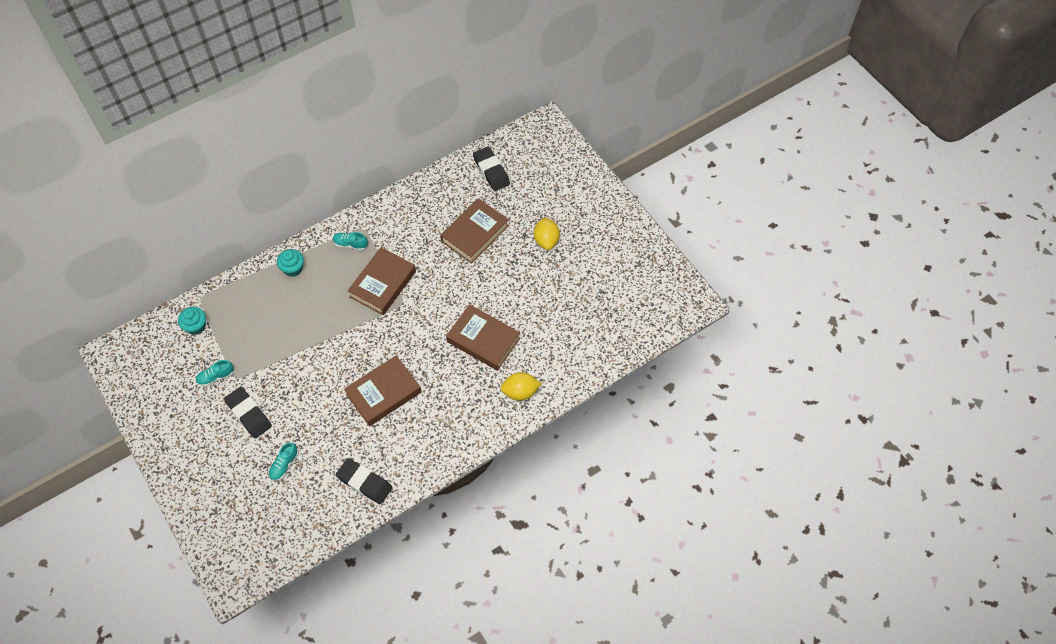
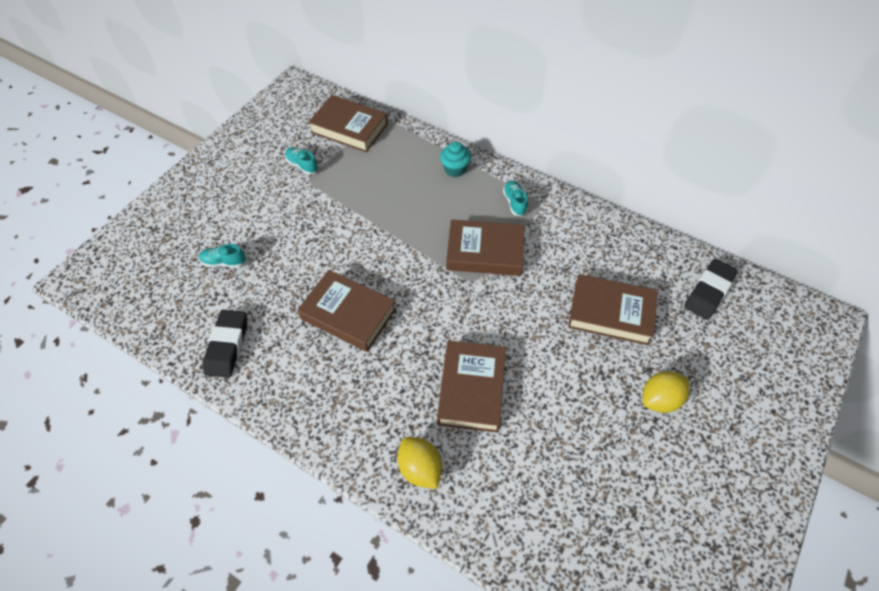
camera: 65 degrees right, 5 degrees down
turquoise cupcake [178,307,206,335] -> brown book [308,95,388,152]
black eraser [224,387,272,438] -> none

